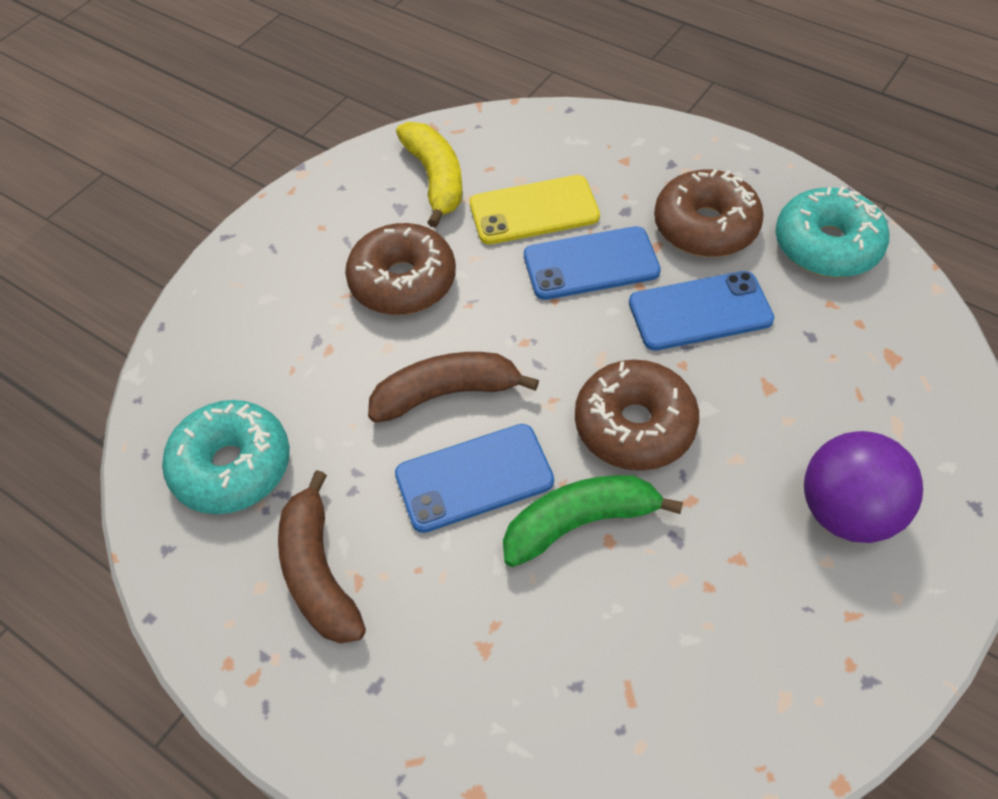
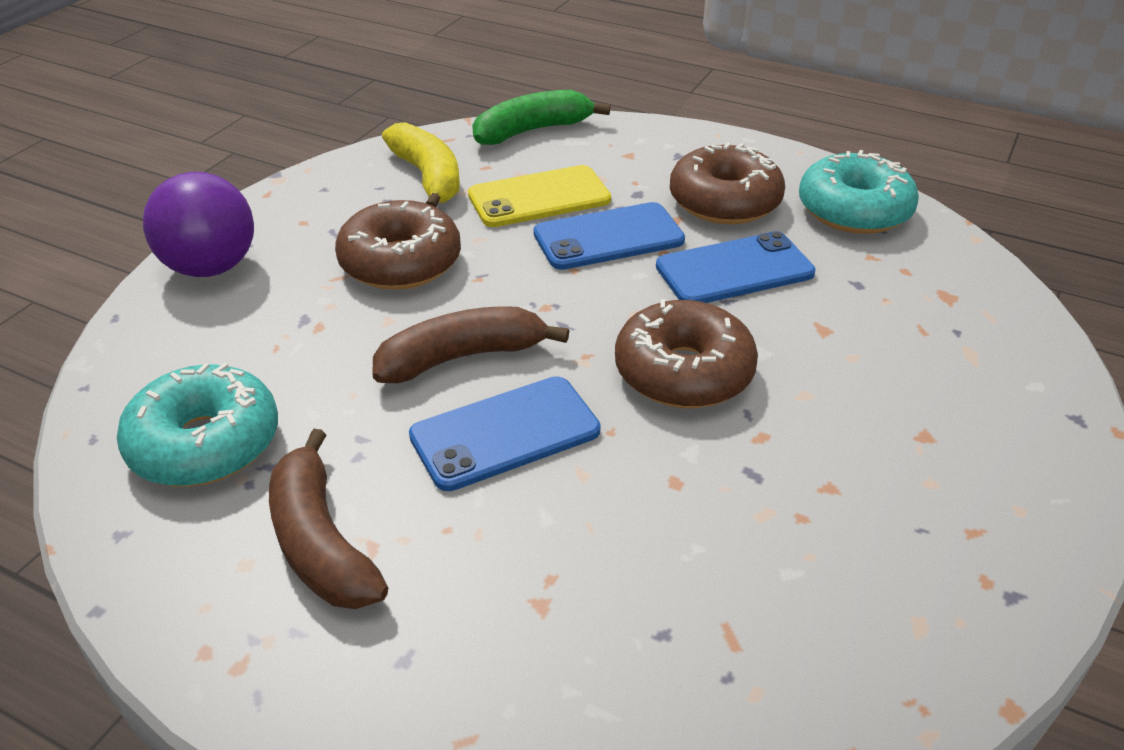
camera: 10 degrees left, 15 degrees down
green banana [503,475,683,567] -> green banana moved to [472,90,610,145]
purple ball [804,431,923,543] -> purple ball moved to [143,172,254,277]

